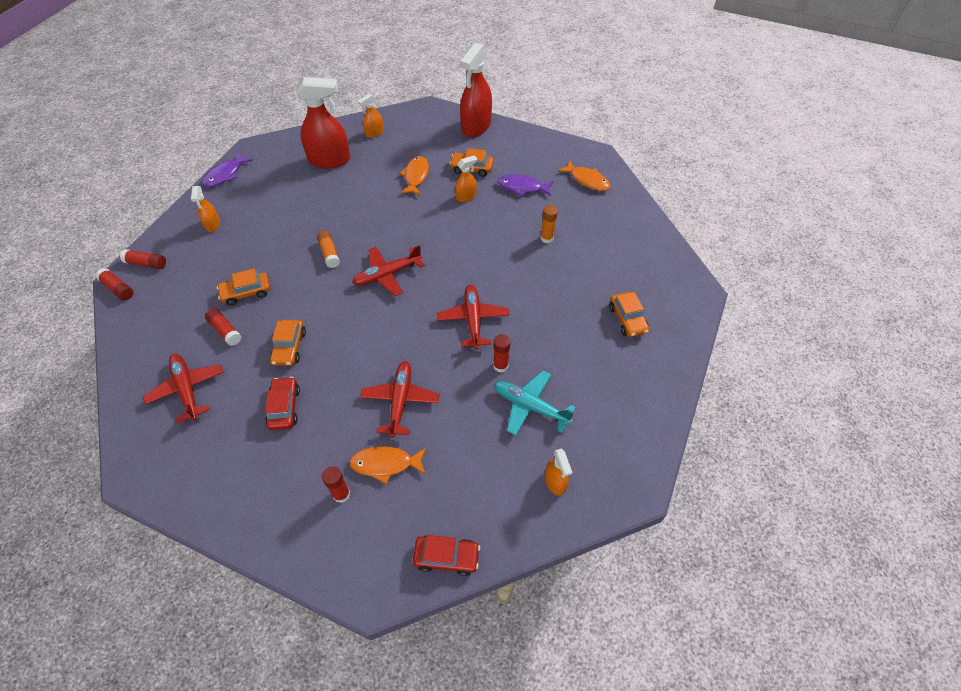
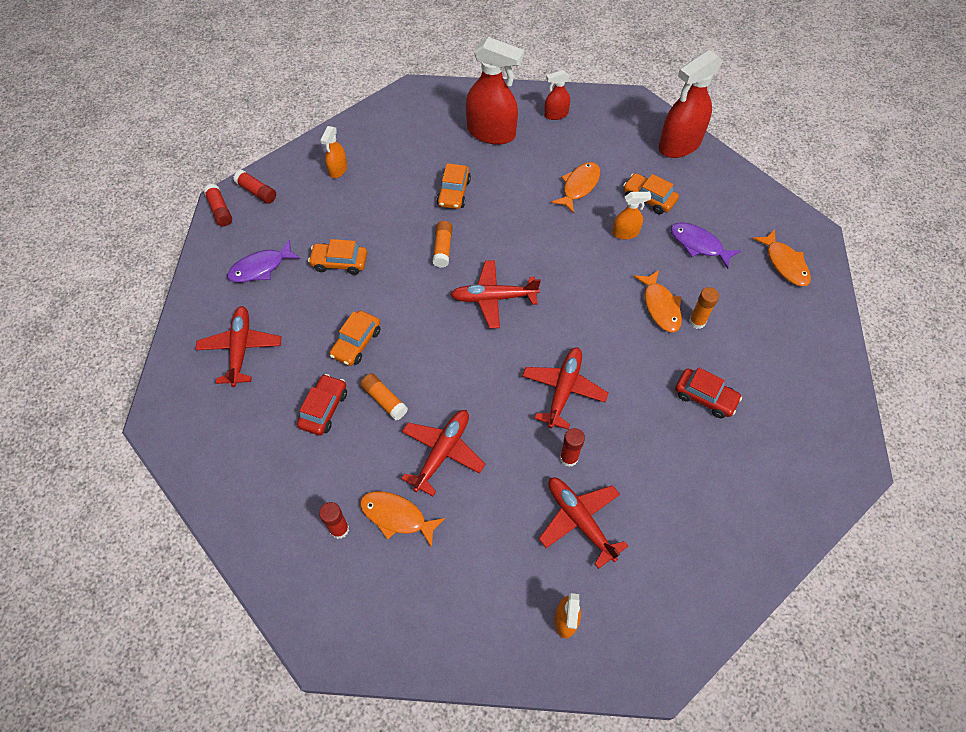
camera: 25 degrees right, 5 degrees up
purple fish [202,152,253,187] -> purple fish moved to [227,240,301,283]
red glue stick [205,308,241,346] -> none
orange spray bottle [358,94,384,138] -> red spray bottle [544,70,570,120]
red car [413,535,480,576] -> red car moved to [675,368,742,418]
turquoise plane [494,371,576,436] -> red plane [539,478,628,569]
orange car [609,292,649,337] -> orange car moved to [437,163,471,209]
none -> orange glue stick [360,373,408,421]
none -> orange fish [634,270,682,332]

